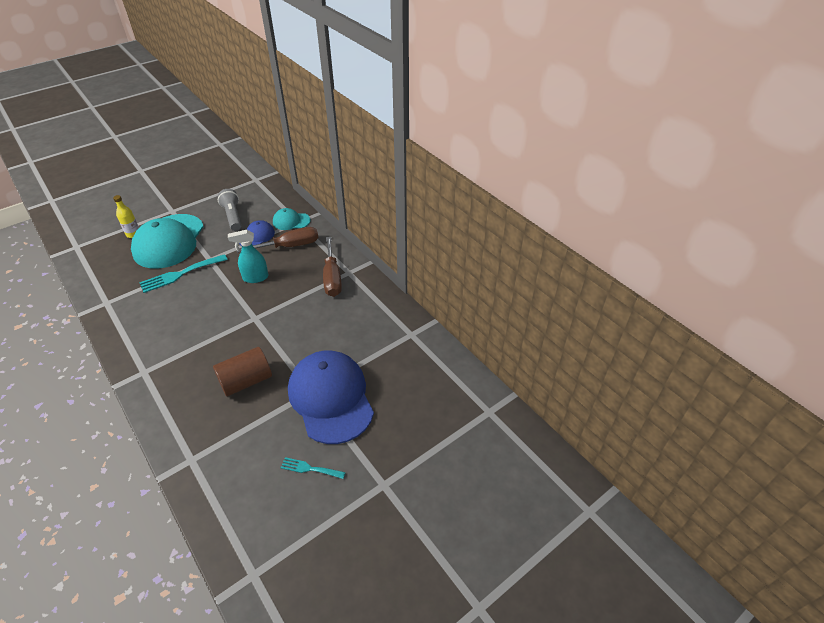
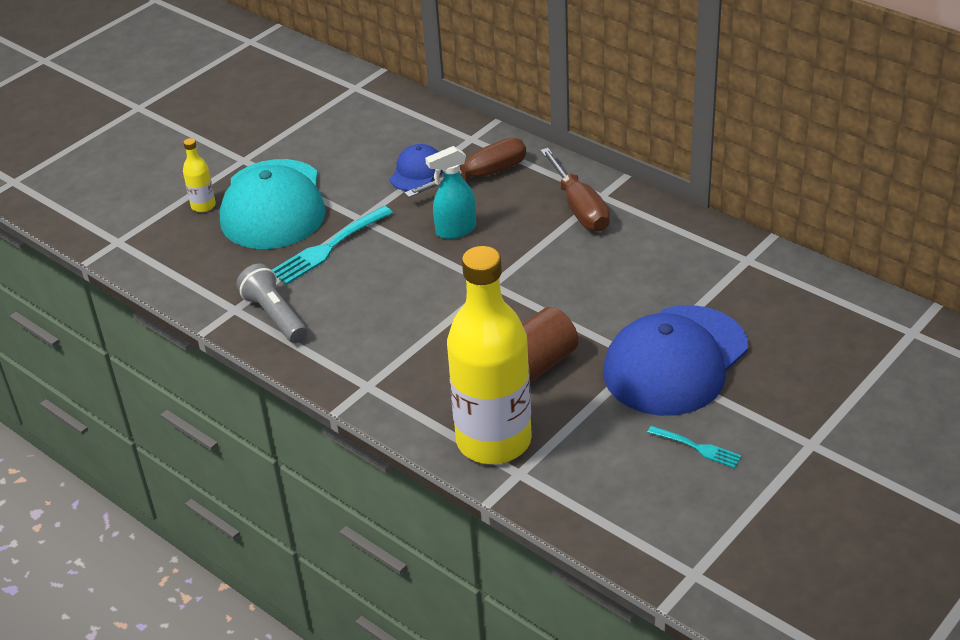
camera: 10 degrees left, 5 degrees down
grey flashlight [218,189,241,231] -> grey flashlight moved to [236,263,307,343]
turquoise cap [273,208,310,230] -> none
turquoise fork [281,457,346,479] -> turquoise fork turned 150 degrees counterclockwise [647,426,742,468]
blue cap [288,351,374,444] -> blue cap turned 105 degrees counterclockwise [603,305,748,416]
none -> yellow bottle [447,246,532,464]

